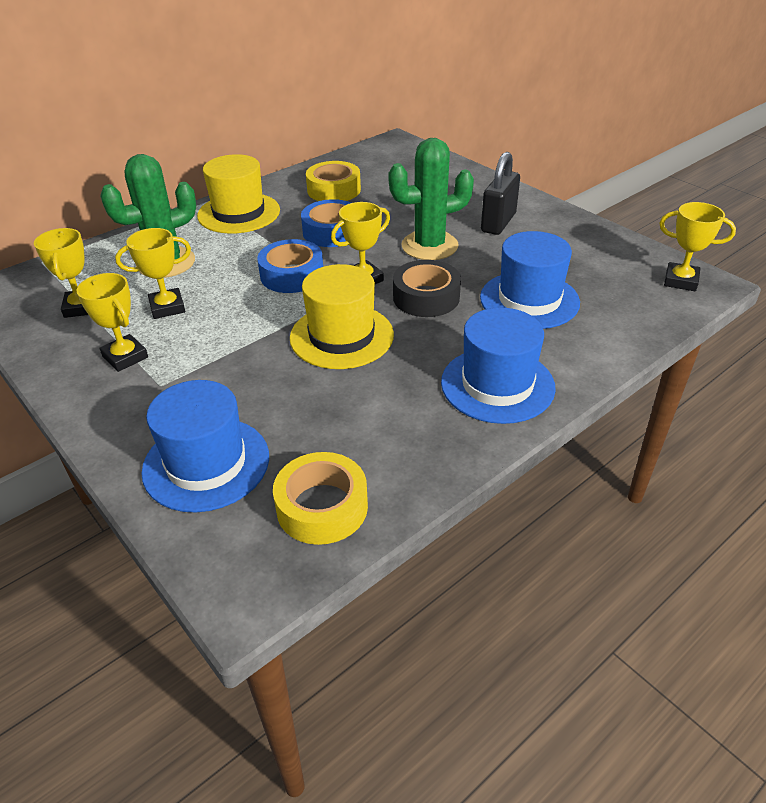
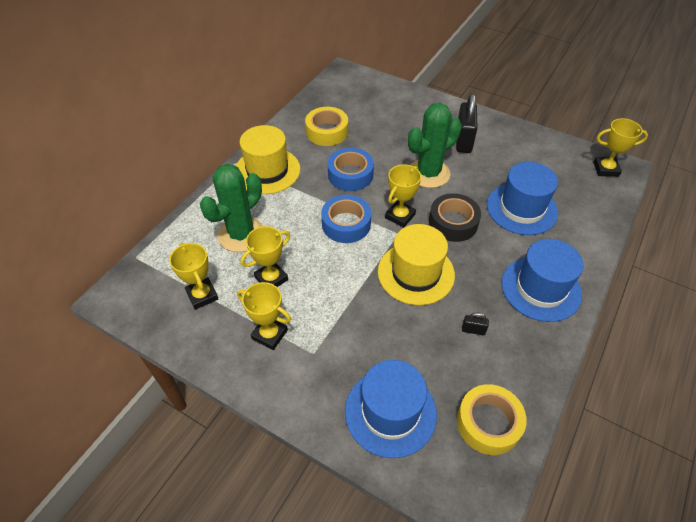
camera: 20 degrees left, 10 degrees up
none -> black padlock [462,312,489,335]

